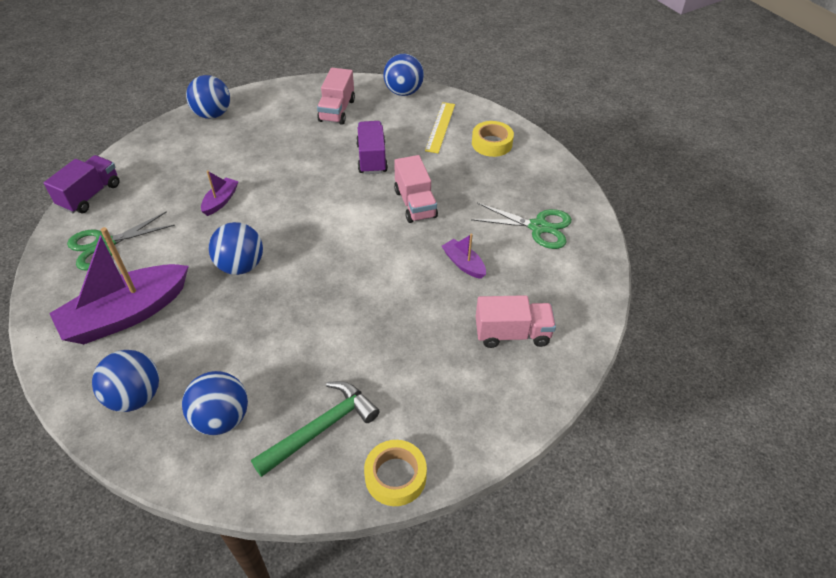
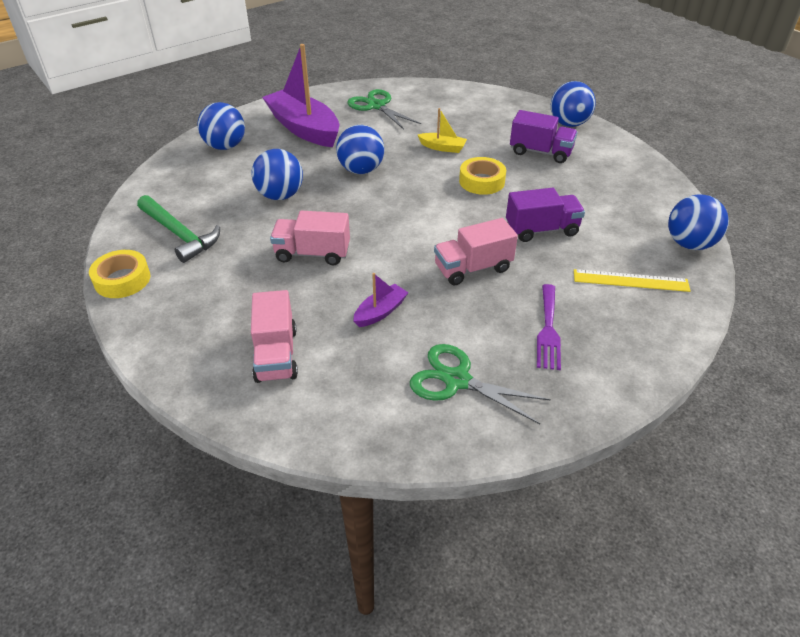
camera: 85 degrees right, 5 degrees down
purple truck [44,155,120,213] -> purple truck moved to [510,110,578,163]
blue ball [182,371,248,435] -> blue ball moved to [251,149,303,200]
purple boat [201,170,239,216] -> yellow boat [418,108,467,153]
pink truck [317,68,355,125] -> pink truck moved to [270,211,350,265]
green scissors [471,203,572,249] -> green scissors turned 105 degrees clockwise [410,344,551,424]
yellow tape [472,121,514,157] -> yellow tape moved to [459,157,506,195]
none -> purple fork [537,284,561,370]

